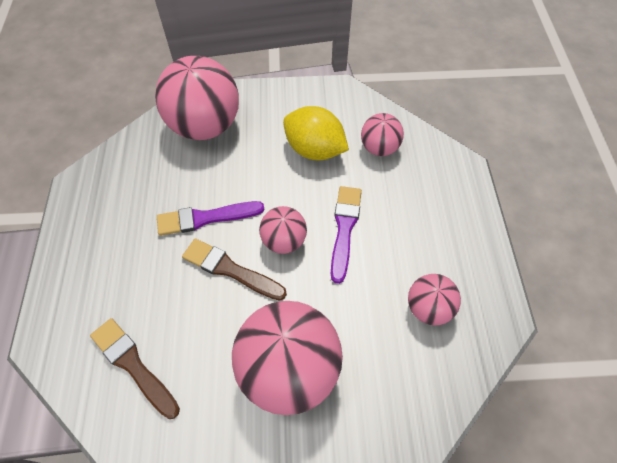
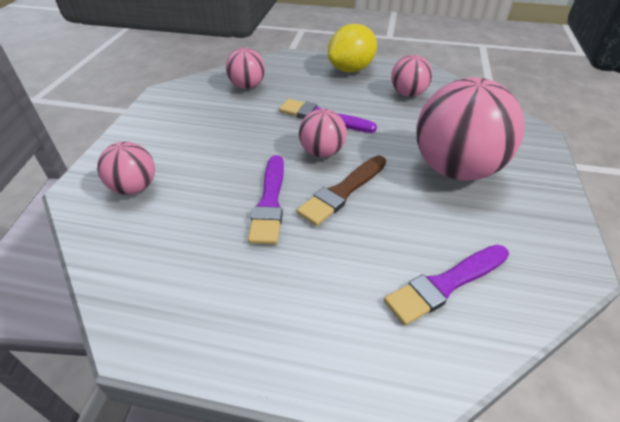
camera: 75 degrees left, 15 degrees down
brown brush [90,318,180,419] -> purple brush [384,245,509,325]
pink ball [155,56,239,140] -> pink ball [97,142,155,195], size x0.52
yellow lemon [283,106,349,160] -> yellow lemon moved to [328,24,377,72]

